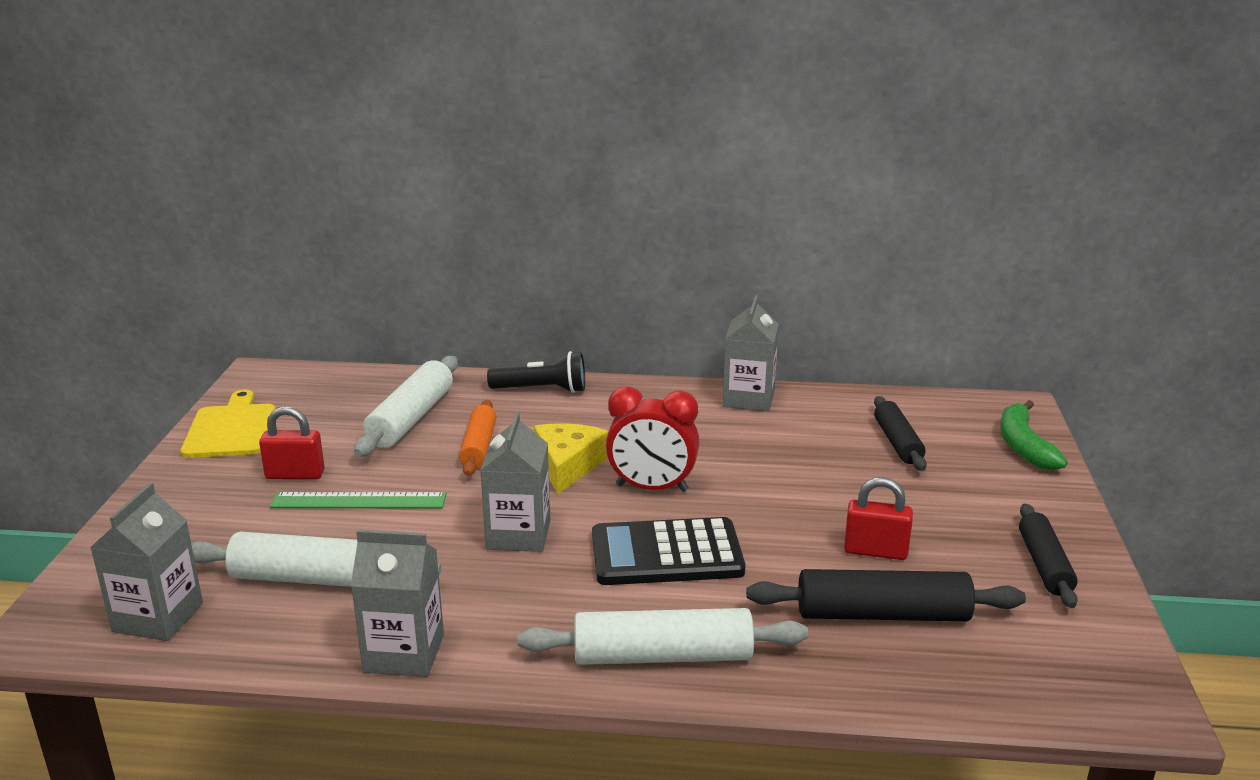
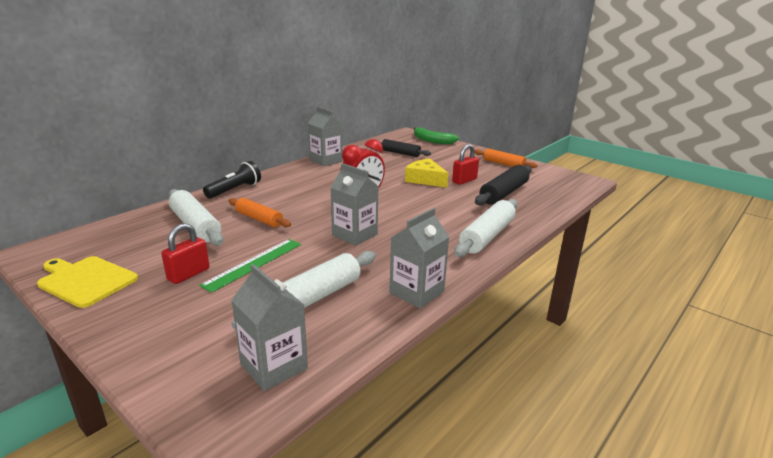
camera: 55 degrees left, 0 degrees up
yellow cheese [534,423,609,494] -> yellow cheese moved to [405,158,448,187]
black calculator [592,517,746,585] -> none
black rolling pin [1019,504,1078,608] -> orange rolling pin [475,148,537,168]

